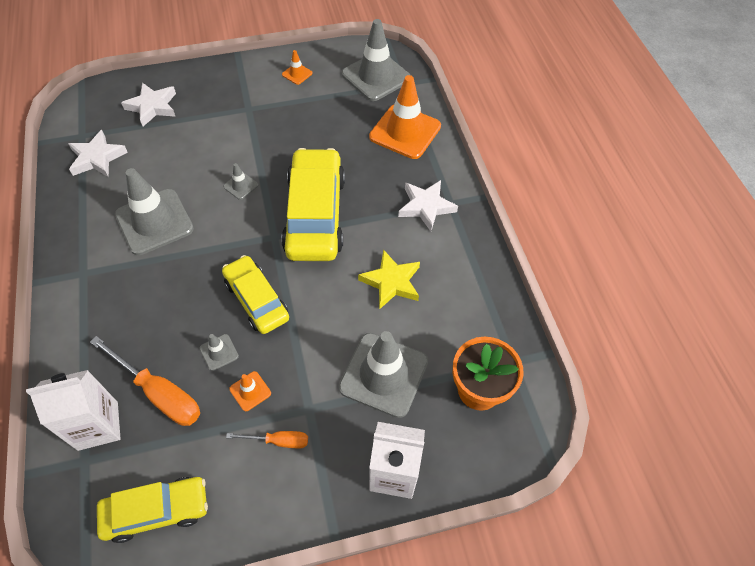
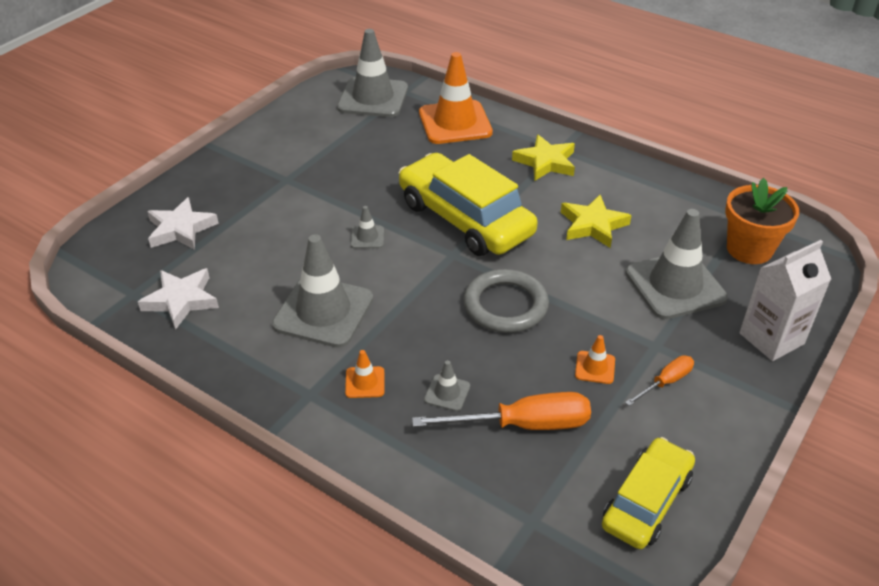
camera: 40 degrees left, 15 degrees down
white carton [26,370,120,451] -> none
grey traffic cone [200,334,239,371] -> grey traffic cone moved to [424,360,470,411]
yellow car [222,255,289,334] -> grey ring [463,269,549,333]
orange traffic cone [282,50,312,85] -> orange traffic cone moved to [345,350,384,398]
white star [398,180,458,231] -> yellow star [512,134,575,181]

